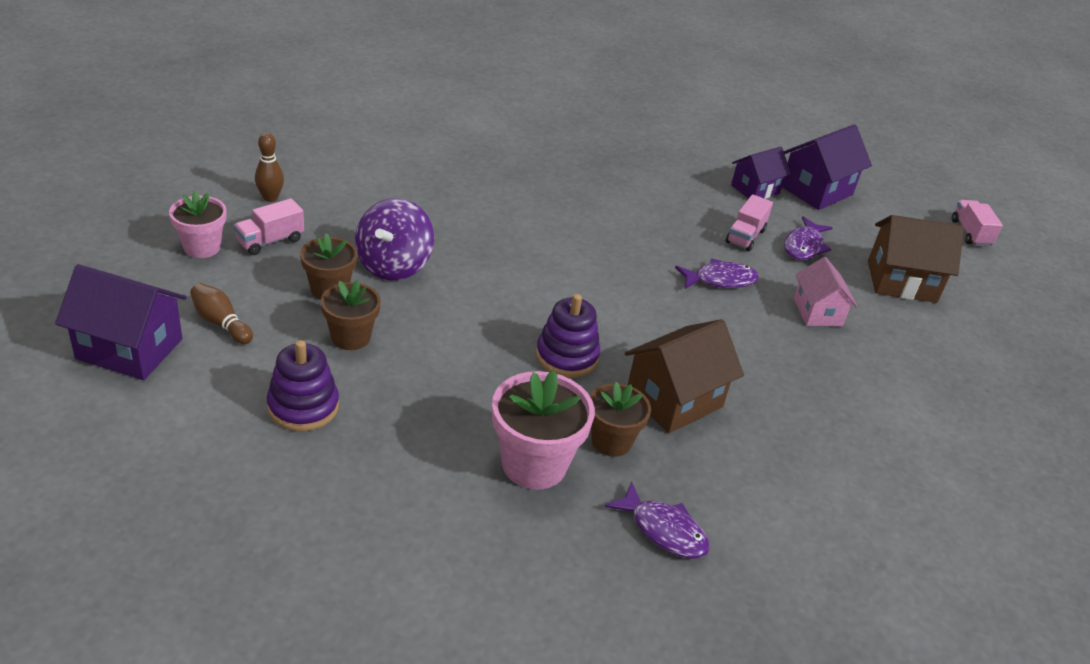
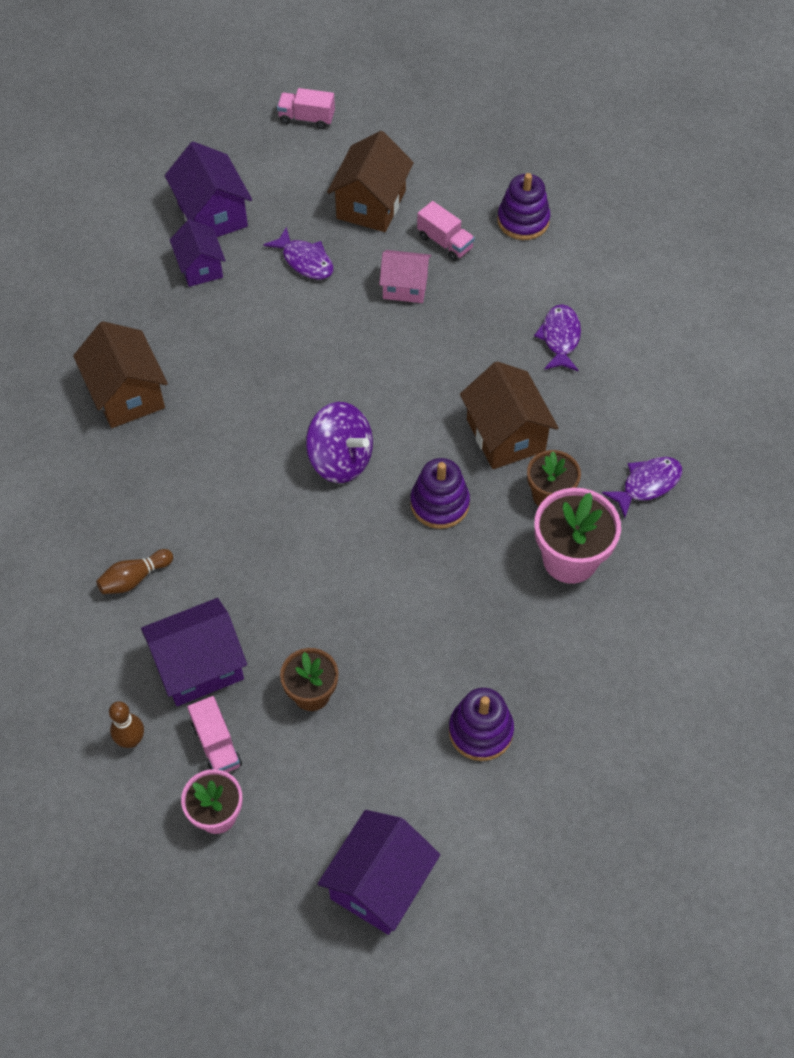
camera: 70 degrees left, 20 degrees up
brown bowling pin [190,283,253,344] -> brown bowling pin moved to [96,549,173,594]
brown flower pot [321,280,381,350] -> none
purple spinning top [355,198,434,280] -> purple spinning top moved to [306,402,373,483]
purple fish [675,259,759,289] -> purple fish moved to [534,304,581,371]
pink truck [726,194,773,251] -> pink truck moved to [417,201,475,261]
none -> brown house [73,321,168,428]
none -> purple house [141,598,247,706]
none -> purple stacking toy [497,173,550,240]

